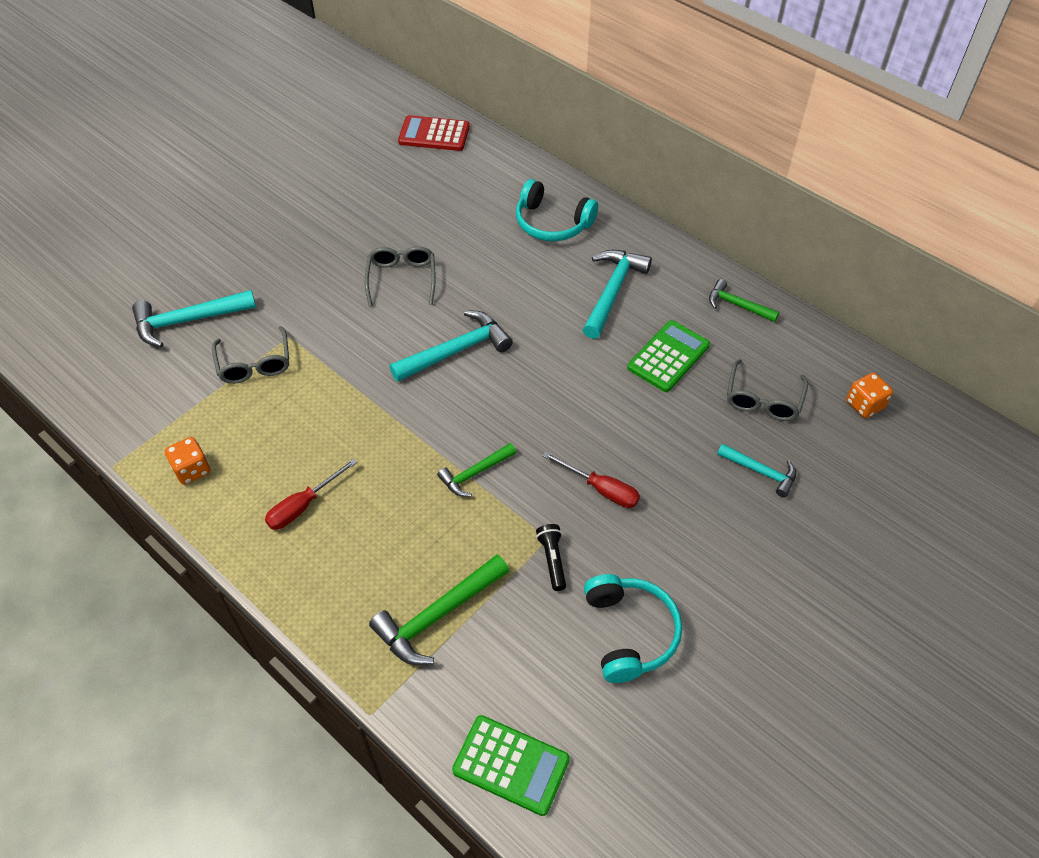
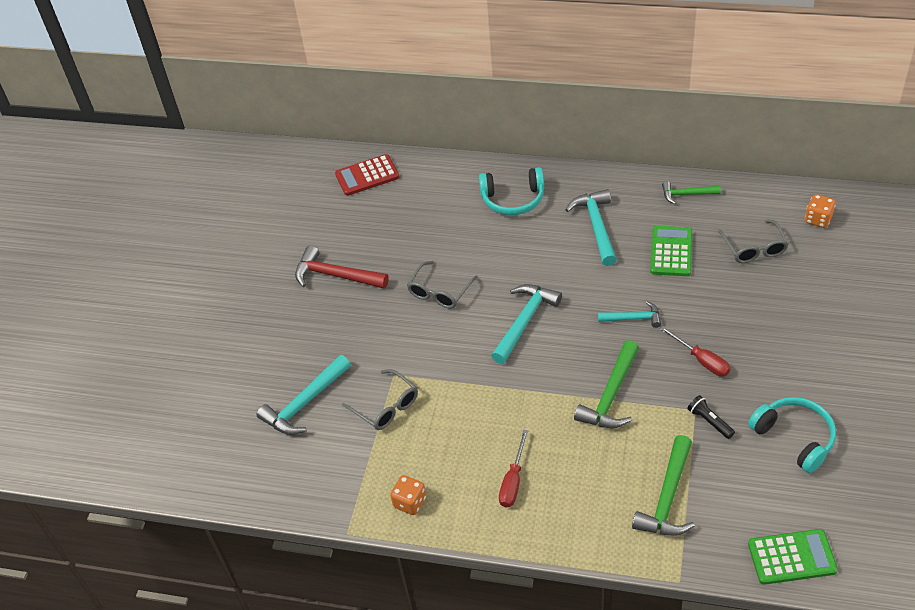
camera: 25 degrees left, 5 degrees down
grey glasses [365,246,436,306] -> grey glasses turned 120 degrees counterclockwise [407,261,478,309]
green hammer [437,443,516,497] -> green hammer [574,340,639,428], size x1.64
red screwdriver [542,452,640,508] -> red screwdriver turned 45 degrees clockwise [660,326,730,377]
turquoise hammer [717,444,796,498] -> turquoise hammer moved to [598,301,661,328]
none -> red hammer [295,245,389,288]

